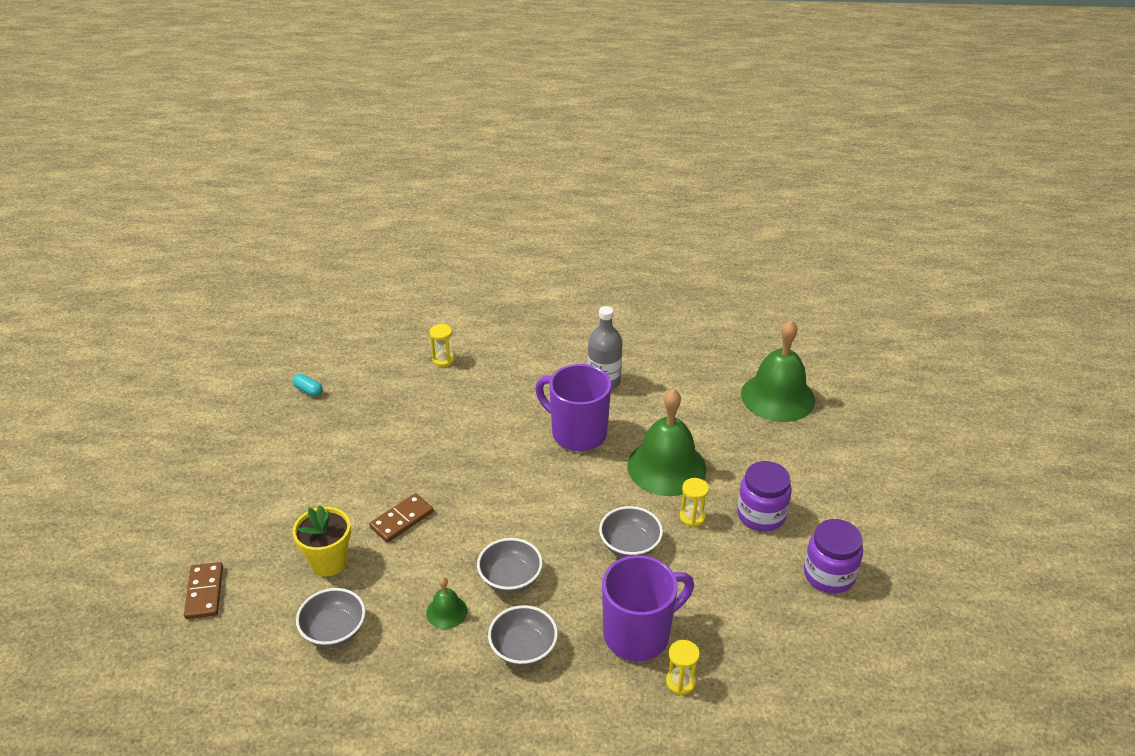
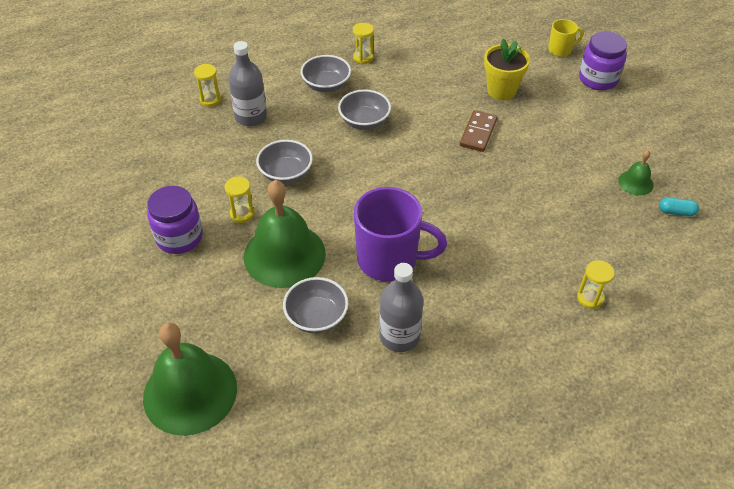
camera: 155 degrees right, 10 degrees up
brown domino [184,562,223,619] -> yellow mug [548,19,584,57]
grey bowl [296,588,366,647] -> grey bowl moved to [283,277,348,333]
green bell [426,577,468,629] -> green bell moved to [618,150,654,196]
purple mug [602,555,694,661] -> grey bottle [228,41,267,126]
purple jar [804,519,863,593] -> purple jar moved to [579,31,627,90]
none -> yellow hourglass [353,23,374,64]

